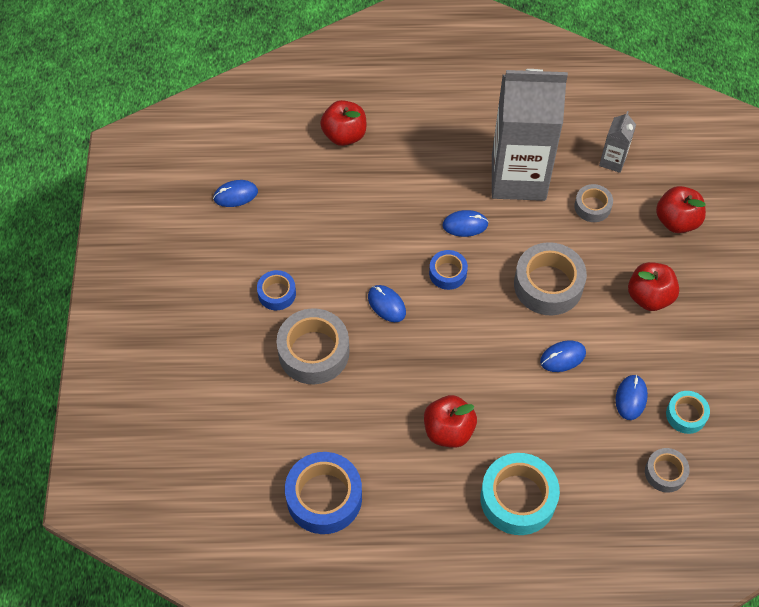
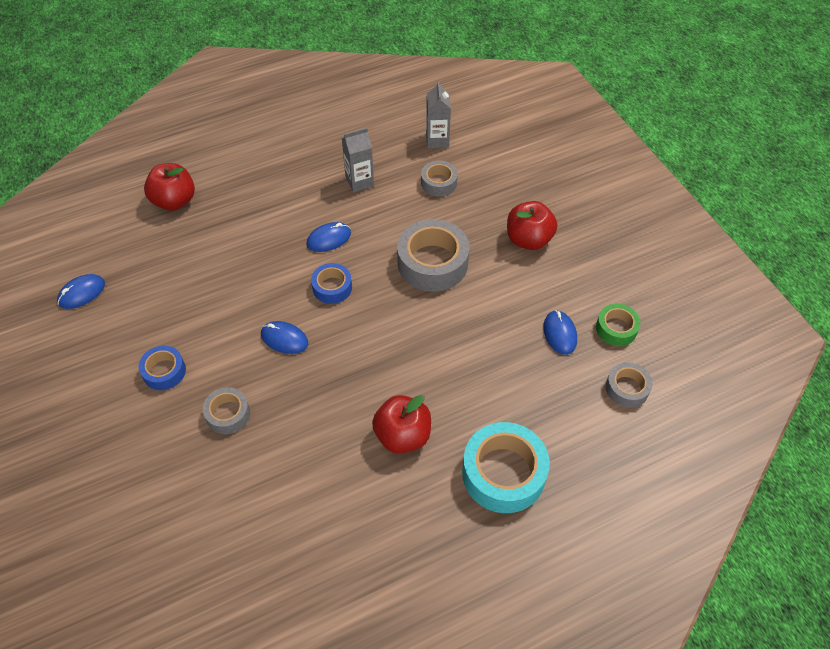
camera: 25 degrees left, 5 degrees down
grey tape [276,308,349,384] -> grey tape [203,387,250,434], size x0.55
blue tape [285,452,362,534] -> none
grey carton [492,69,568,201] -> grey carton [342,128,374,192], size x0.42
blue mouse [540,340,586,372] -> none
red apple [656,186,706,233] -> none
turquoise tape [666,391,710,434] -> green tape [596,304,641,346]

